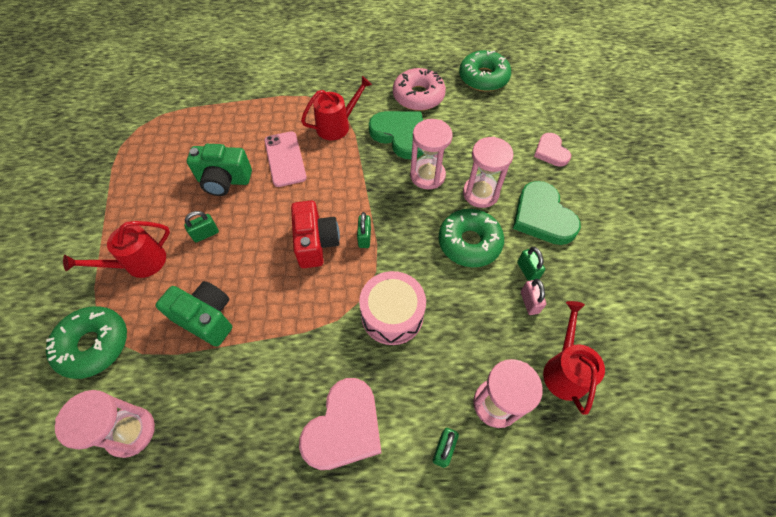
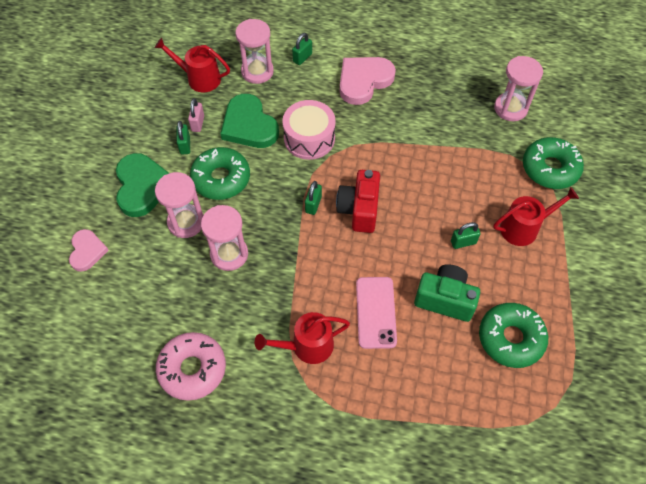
camera: 165 degrees left, 0 degrees up
green camera [155,281,232,347] -> none
green heart [369,111,424,159] -> green heart moved to [220,94,279,148]
green donut [459,50,511,92] -> green donut moved to [479,303,548,368]
red watering can [543,301,605,415] -> red watering can turned 90 degrees clockwise [154,38,230,92]

